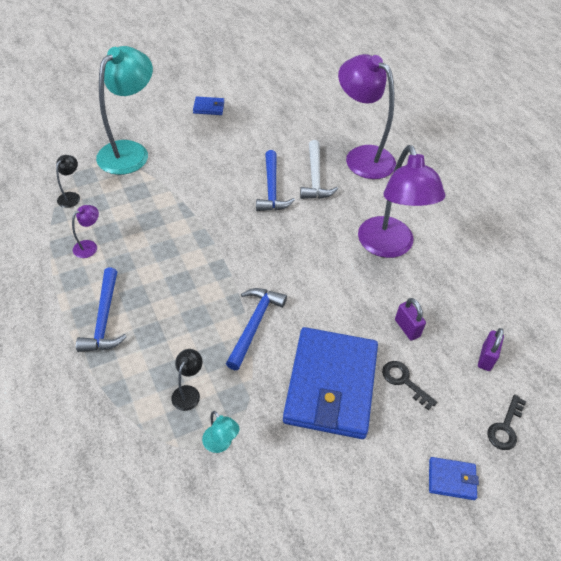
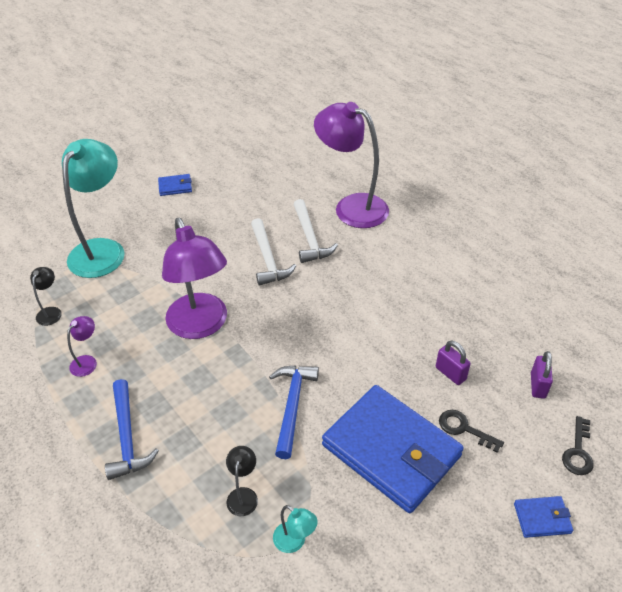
camera: 10 degrees left, 5 degrees down
blue hammer [256,150,295,211] -> white hammer [251,218,296,286]
blue wallet [283,327,378,439] -> blue wallet turned 45 degrees counterclockwise [322,385,464,513]
purple lamp [358,145,445,258] -> purple lamp moved to [162,218,227,339]

